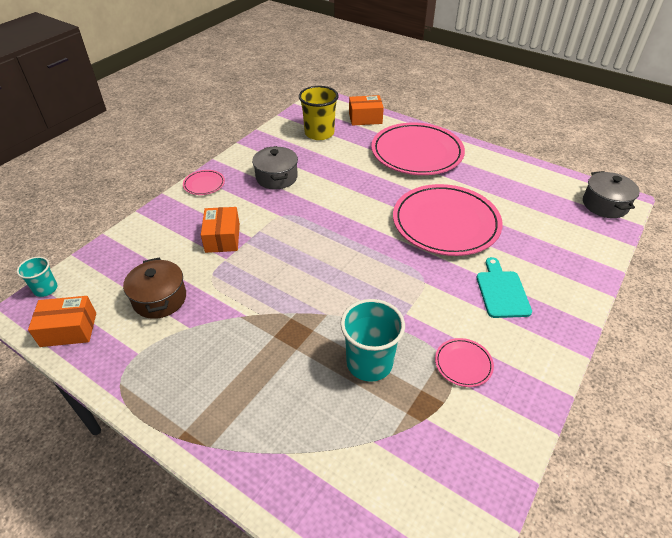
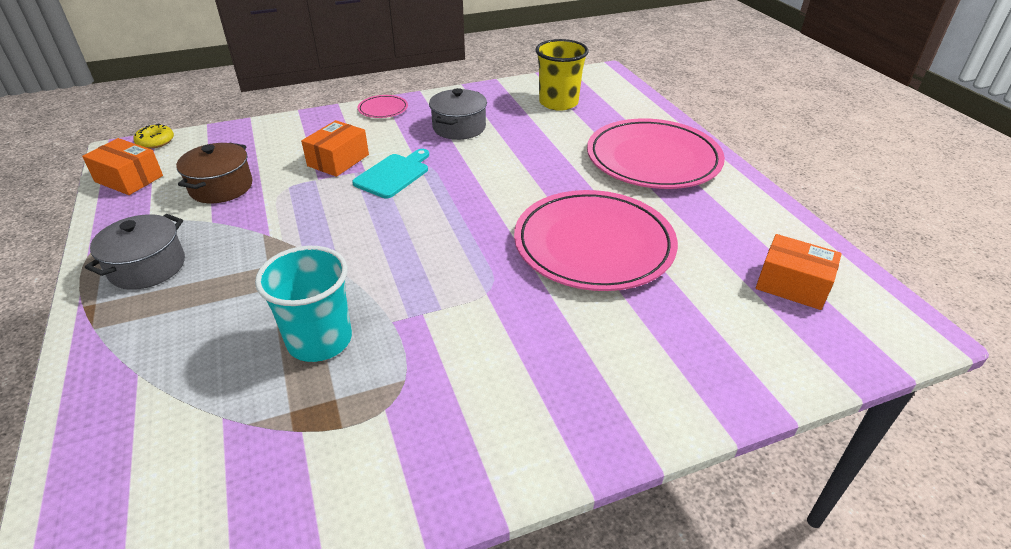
camera: 35 degrees right, 5 degrees down
turquoise cup [17,257,57,297] -> yellow donut [133,124,174,149]
orange box [349,95,384,126] -> orange box moved to [756,234,842,310]
pink plate [435,338,494,387] -> none
turquoise cutting board [476,257,532,318] -> turquoise cutting board moved to [352,149,429,198]
grey pot [583,171,640,218] -> grey pot moved to [85,214,185,290]

